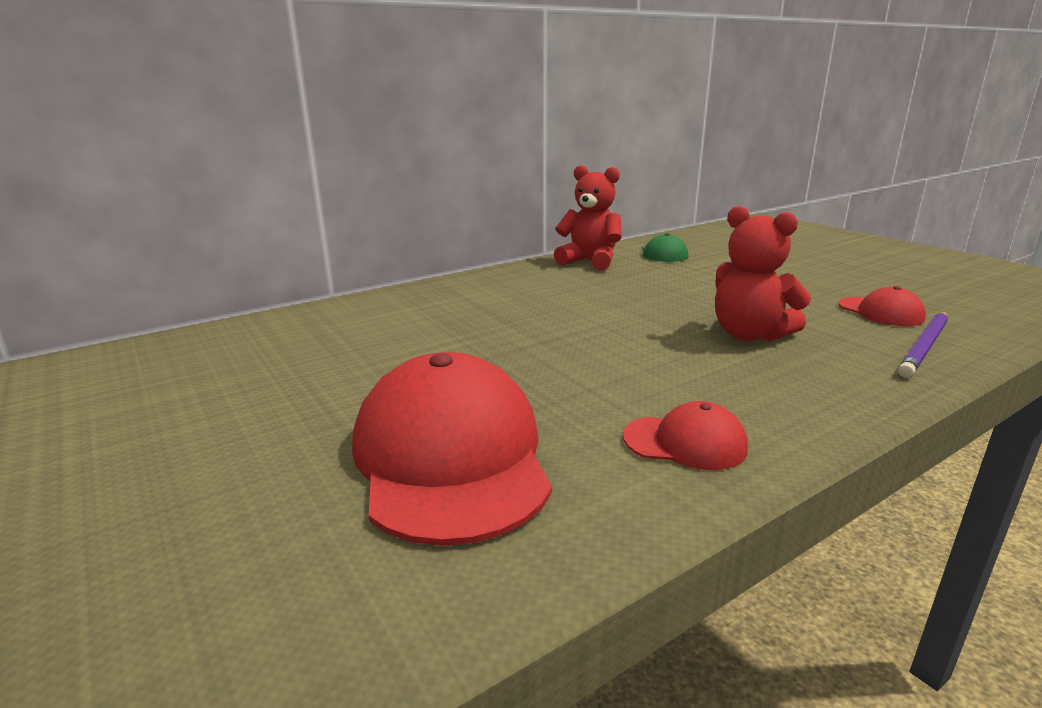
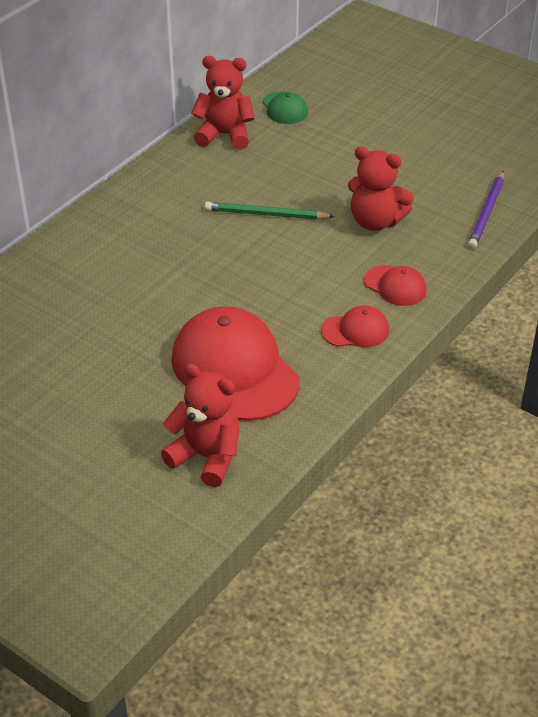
camera: 20 degrees left, 20 degrees up
red cap [838,286,926,326] -> red cap moved to [364,265,427,306]
none -> red teddy bear [161,363,240,487]
none -> green pencil [205,202,335,220]

